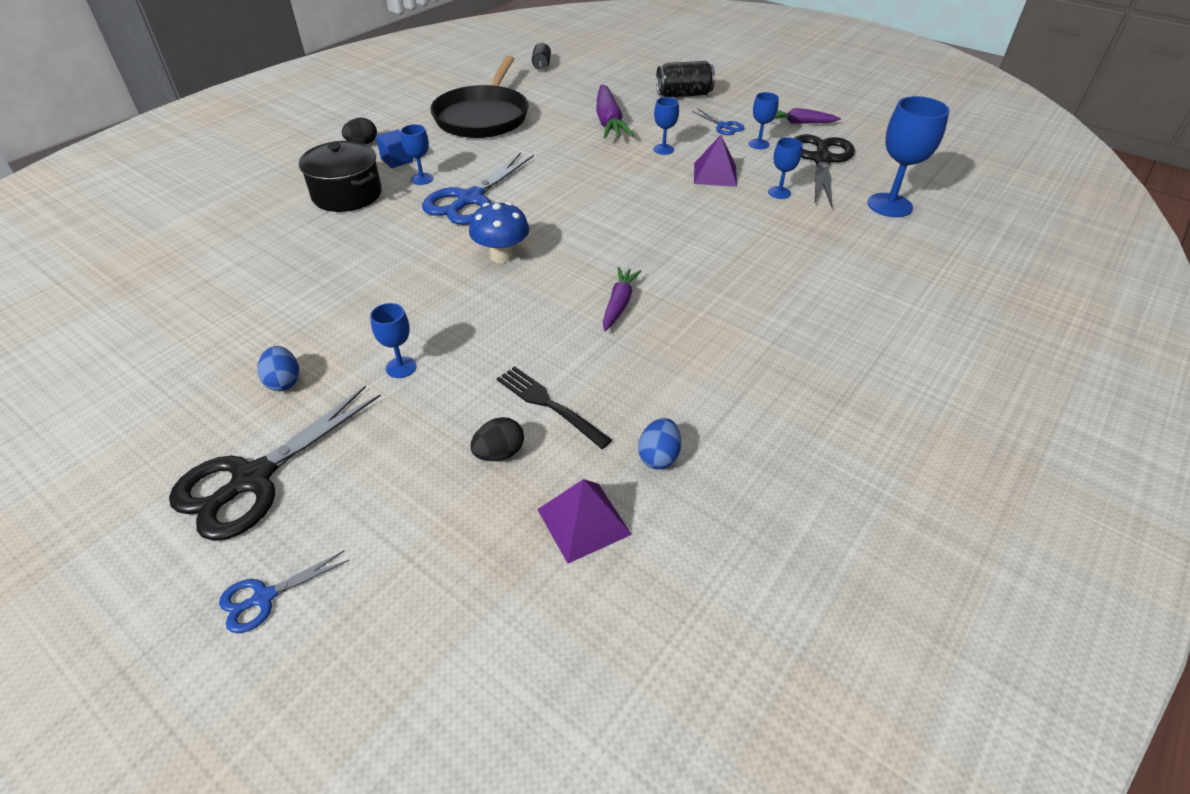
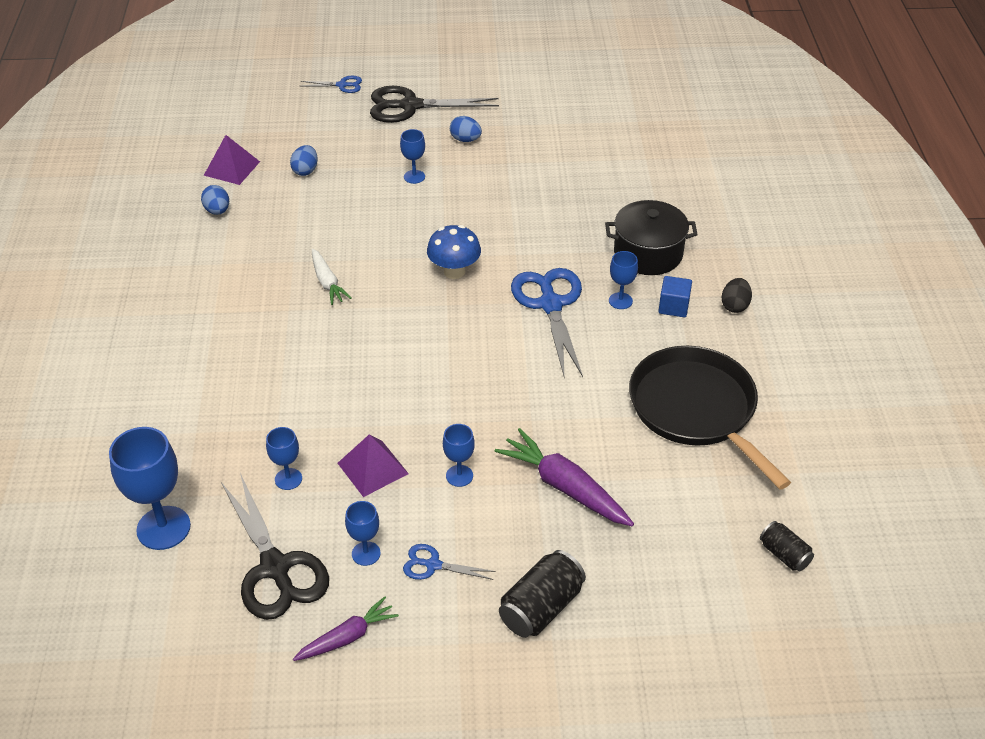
camera: 140 degrees right, 0 degrees up
black scissors [169,386,381,541] -> black scissors turned 90 degrees counterclockwise [370,86,499,123]
blue scissors [219,551,349,633] -> blue scissors turned 75 degrees clockwise [300,76,362,93]
black egg [470,417,524,461] -> blue egg [290,145,318,176]
black fork [497,366,612,449] -> none
purple carrot [603,267,641,331] -> white carrot [312,249,352,305]

